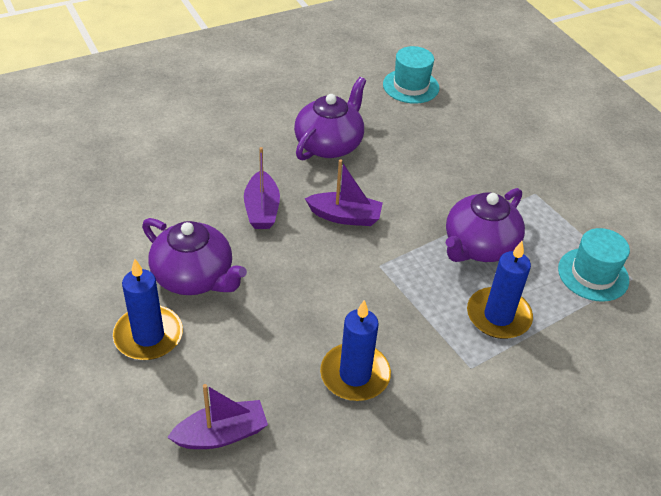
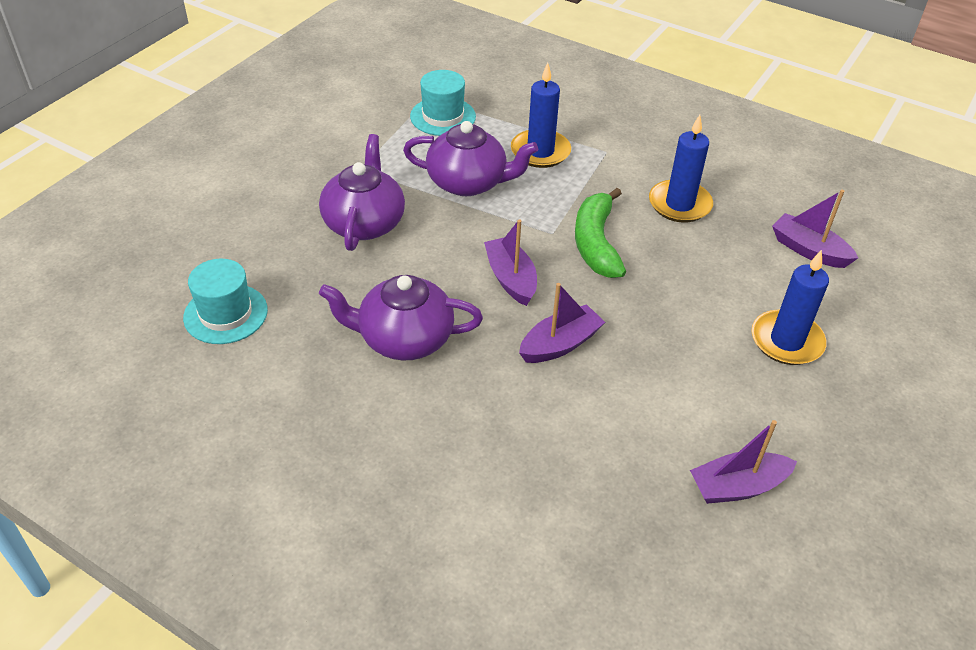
camera: 120 degrees left, 0 degrees up
purple teapot [142,218,247,295] -> purple teapot moved to [319,134,405,251]
none -> green banana [575,188,626,278]
none -> purple boat [690,420,797,504]

